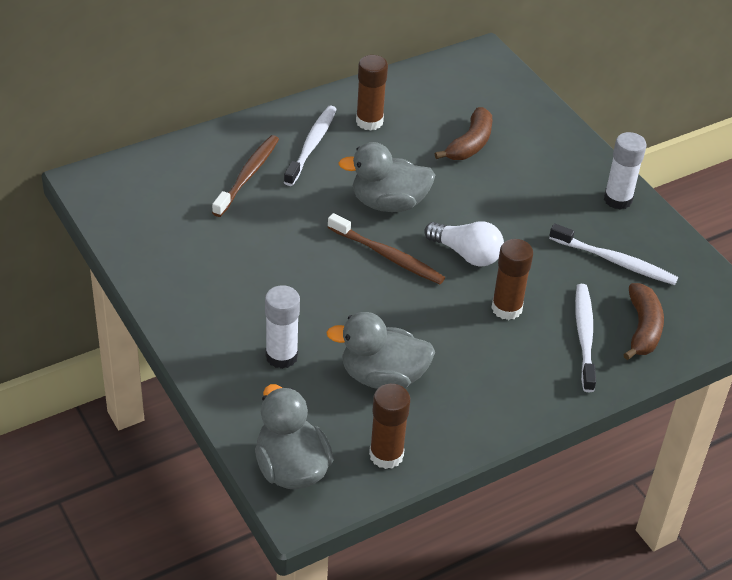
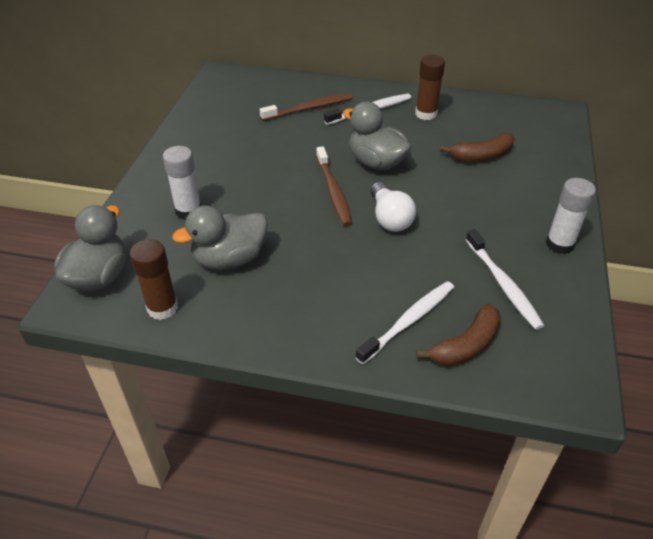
camera: 45 degrees right, 0 degrees up
grey duck [326,312,435,389] -> grey duck turned 75 degrees counterclockwise [172,206,267,270]
brown glue stick [491,239,533,320] -> none

